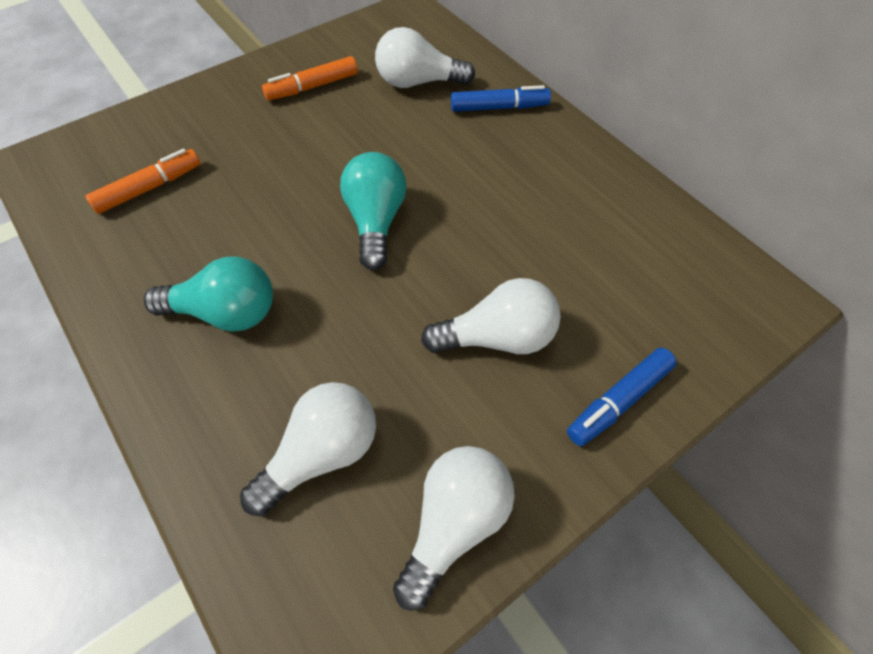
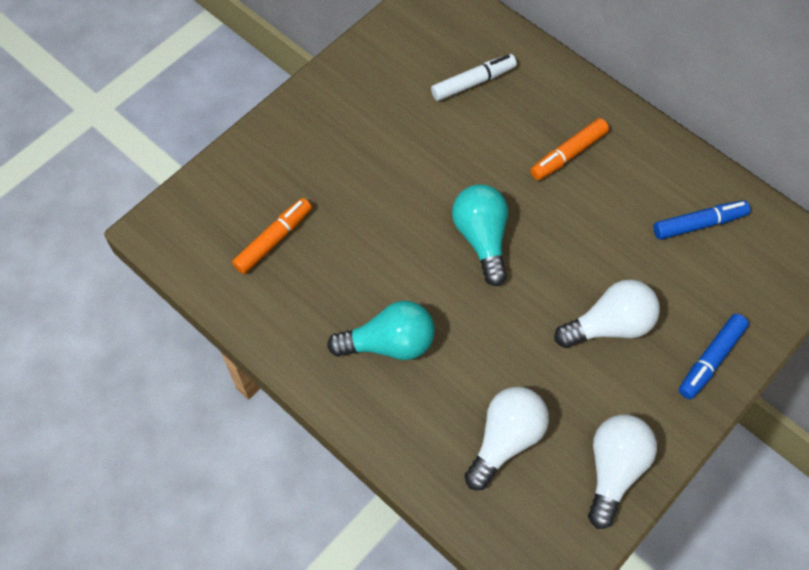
camera: 10 degrees left, 5 degrees up
orange marker [262,56,358,100] -> orange marker moved to [530,118,609,180]
white light bulb [375,27,475,88] -> white marker [431,54,517,101]
blue marker [451,85,551,112] -> blue marker moved to [653,200,750,240]

